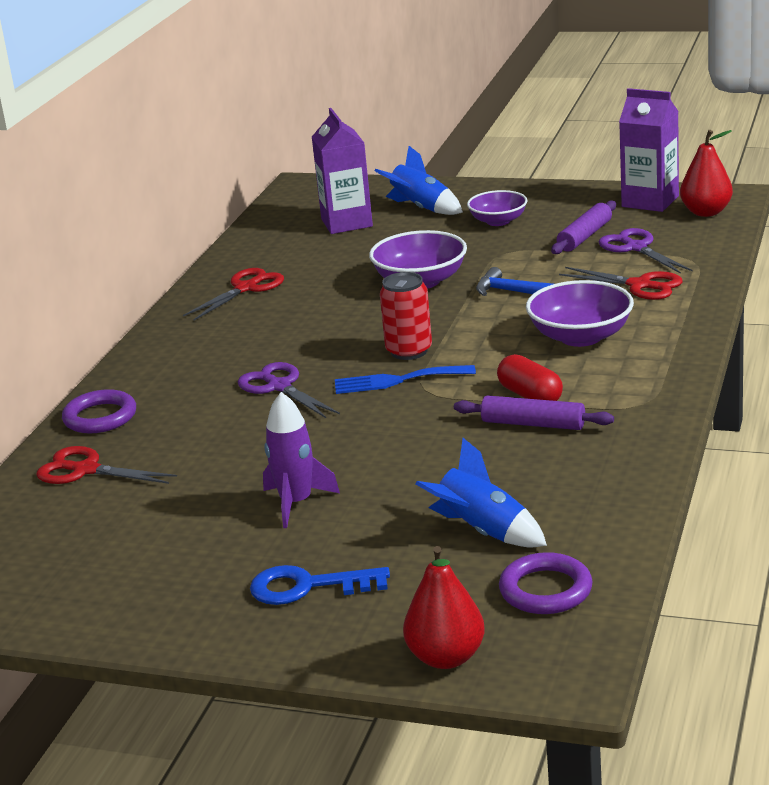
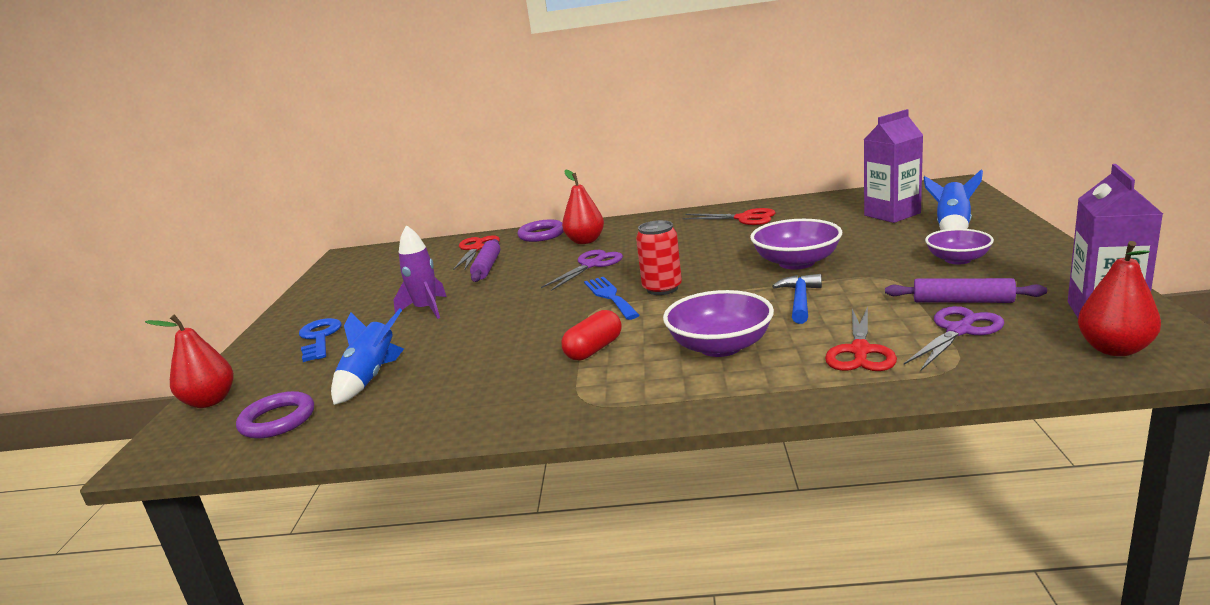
camera: 75 degrees right, 5 degrees down
purple rolling pin [454,395,614,430] -> purple rolling pin moved to [470,239,500,282]
none -> red pear [562,170,604,244]

